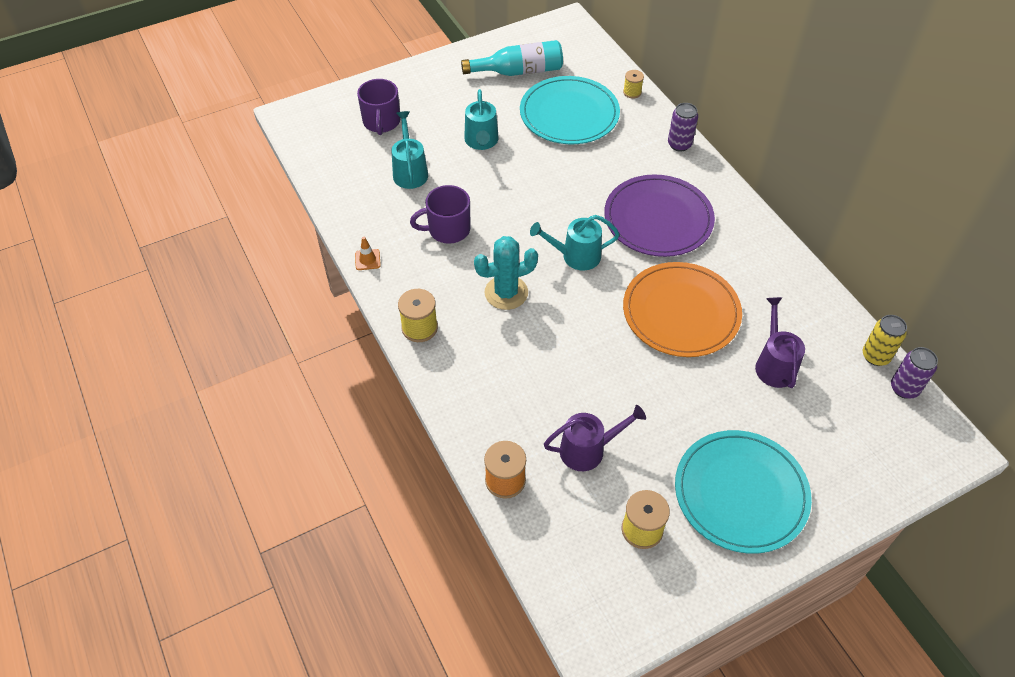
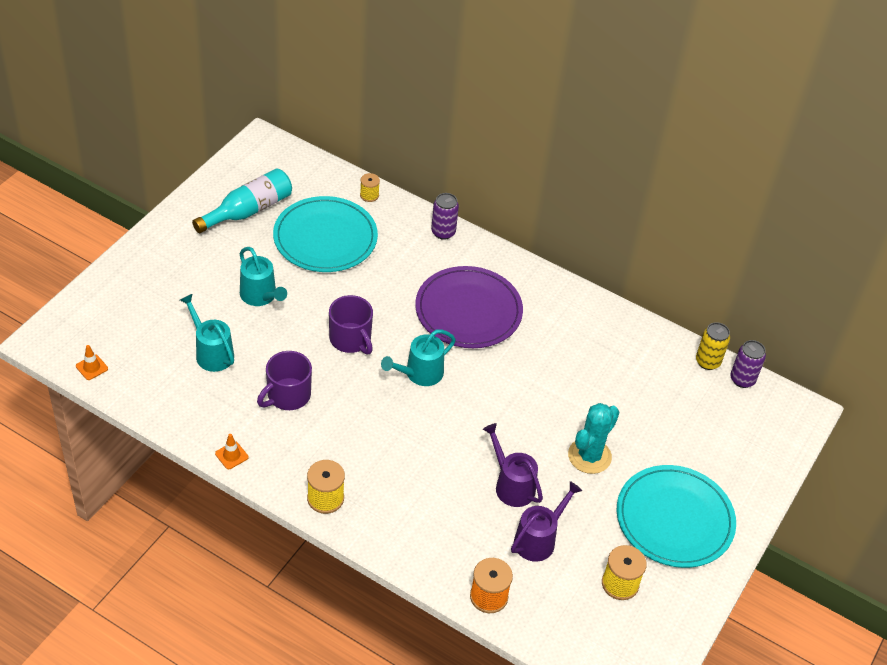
camera: 35 degrees left, 5 degrees down
purple mug [357,79,401,135] -> purple mug moved to [329,295,373,354]
turquoise cactus [474,236,538,310] -> turquoise cactus moved to [568,403,620,474]
orange plate [623,262,742,357] -> none
purple watering can [755,297,805,388] -> purple watering can moved to [483,423,543,507]
none -> orange traffic cone [76,345,108,380]

